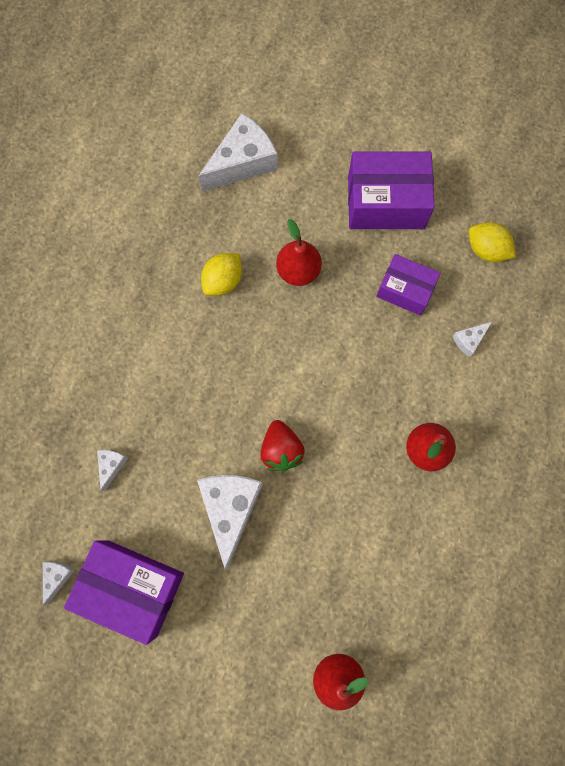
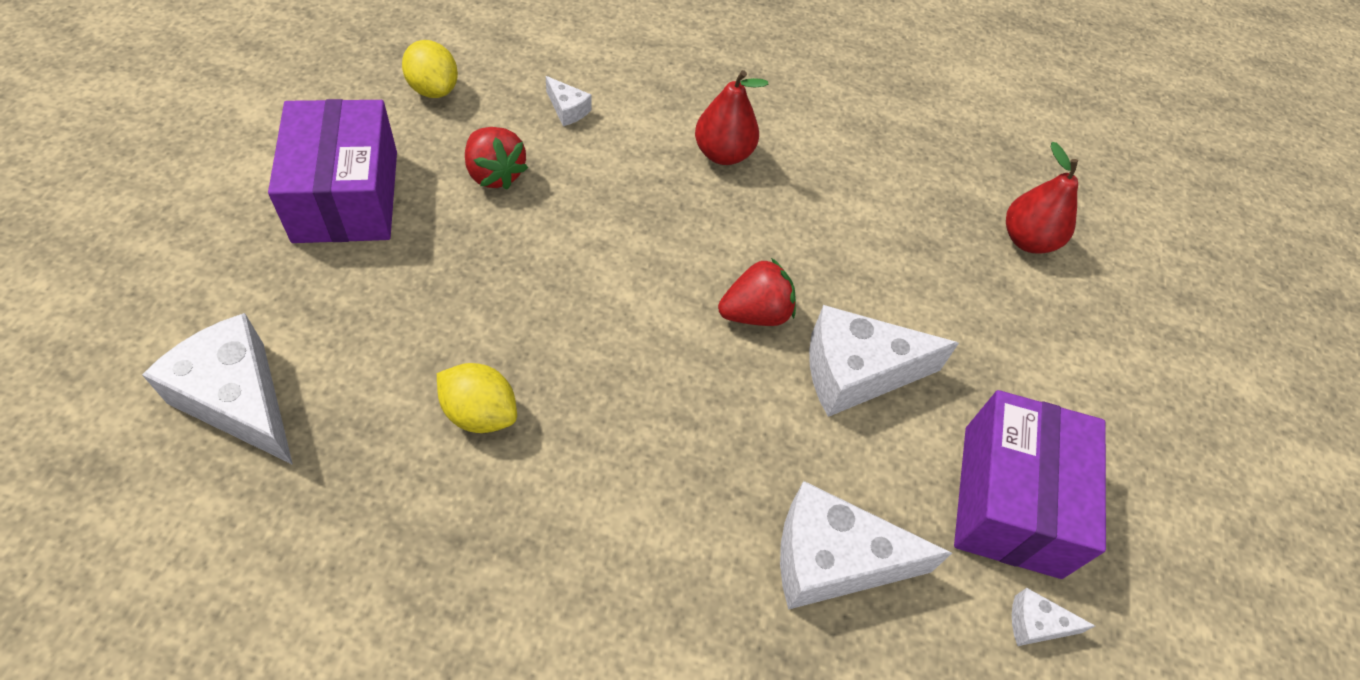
camera: 105 degrees left, 20 degrees down
white cheese [97,450,128,492] -> white cheese [780,481,952,610], size x2.19
red pear [276,219,322,286] -> none
purple box [376,254,440,315] -> red strawberry [465,127,528,190]
yellow lemon [468,222,516,262] -> yellow lemon turned 60 degrees counterclockwise [402,40,458,98]

